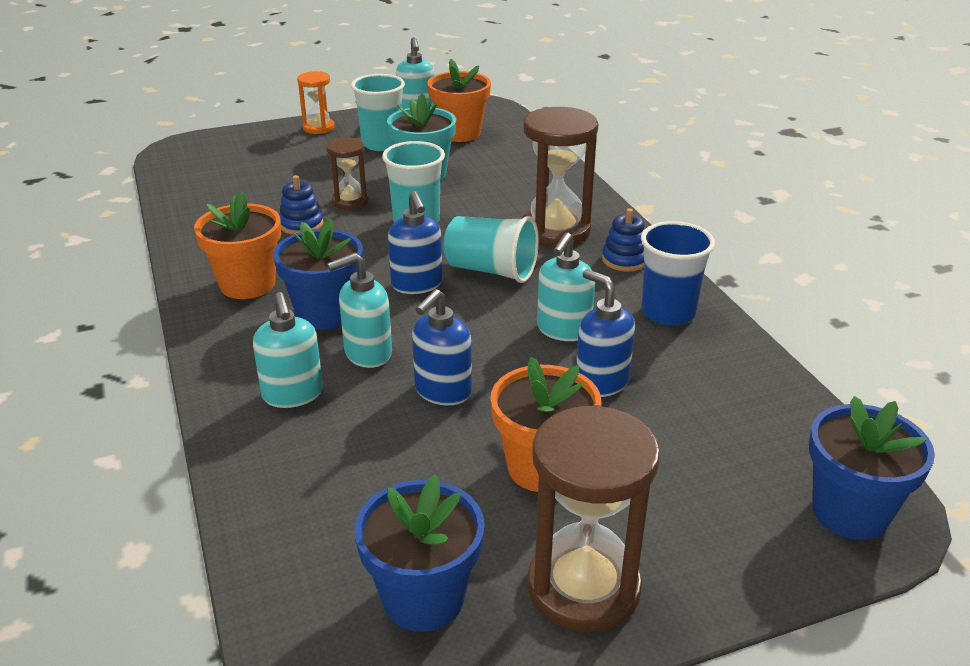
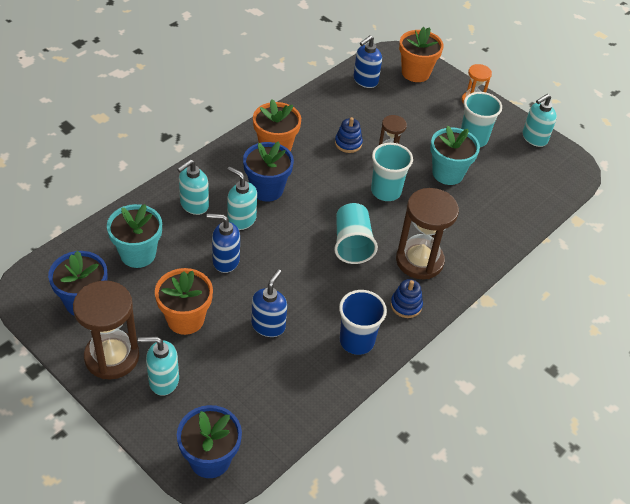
camera: 60 degrees right, 15 degrees up
blue soap dispenser [388,191,442,294] -> blue soap dispenser moved to [353,35,382,88]
orange flower pot [427,59,491,142] -> orange flower pot moved to [399,27,444,82]
turquoise soap dispenser [537,232,595,341] -> turquoise soap dispenser moved to [138,337,179,396]
none -> turquoise flower pot [107,204,162,268]

